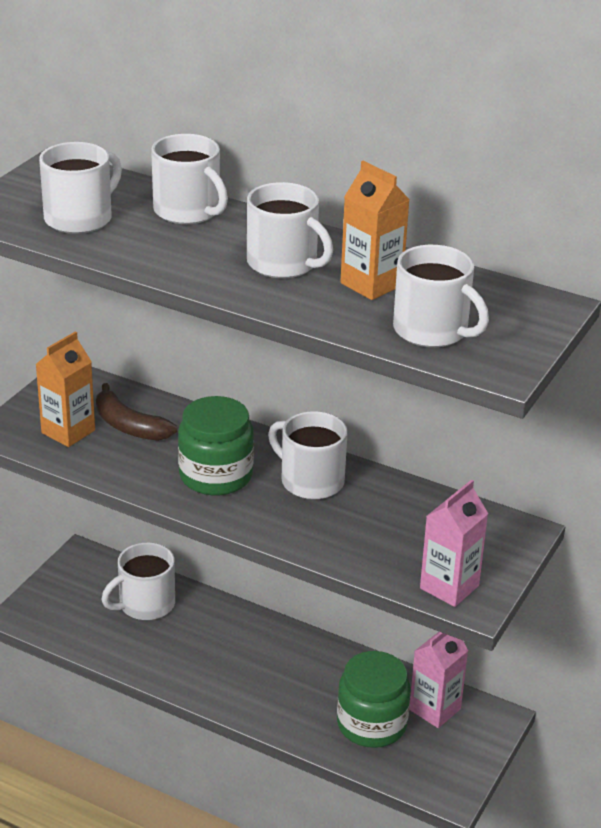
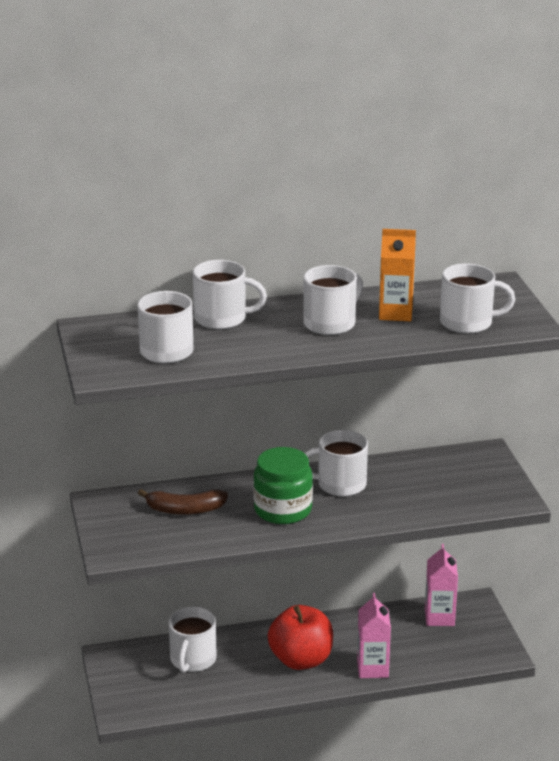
camera: 40 degrees left, 5 degrees down
orange carton [35,332,95,447] -> none
white mug [247,182,333,278] -> white mug turned 45 degrees counterclockwise [303,265,363,335]
green jar [337,651,411,748] -> none
pink carton [420,479,488,607] -> pink carton moved to [357,593,391,678]
none -> red apple [268,605,333,670]

